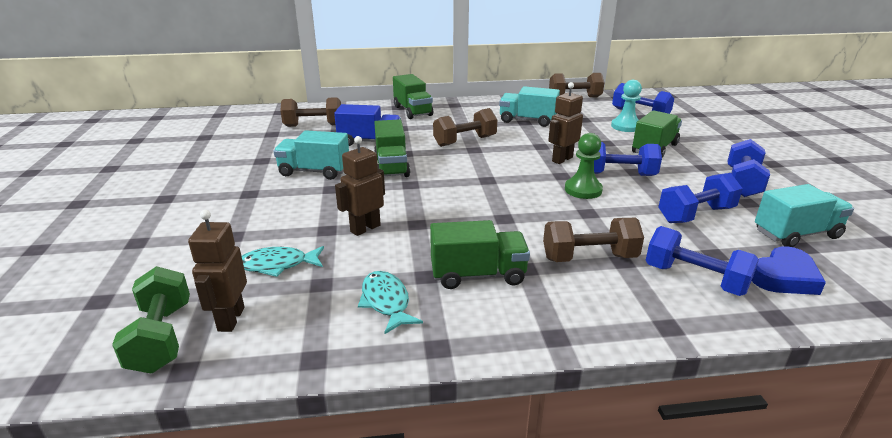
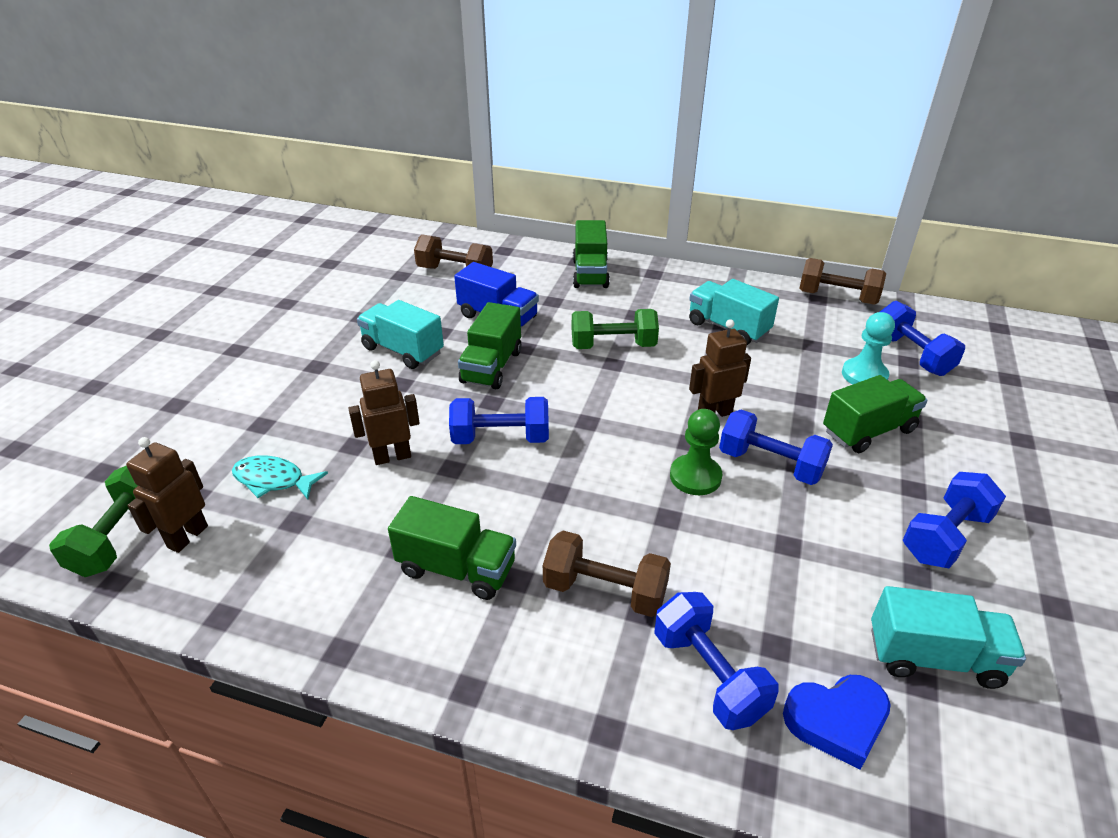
camera: 25 degrees right, 10 degrees up
turquoise fish [358,271,423,334] -> none
brown dumbbell [433,108,497,147] -> green dumbbell [572,309,659,349]
blue dumbbell [658,173,743,223] -> blue dumbbell moved to [449,397,549,444]

